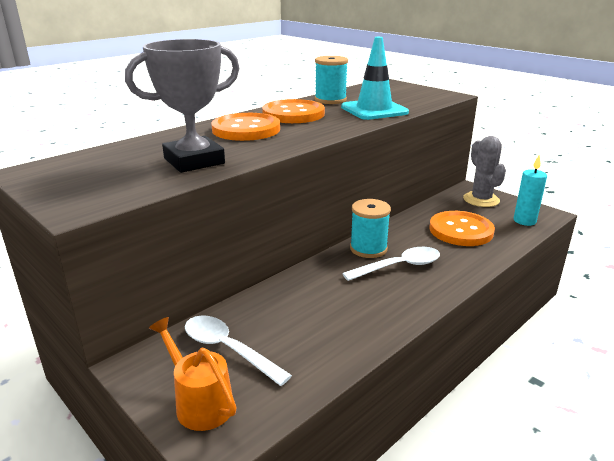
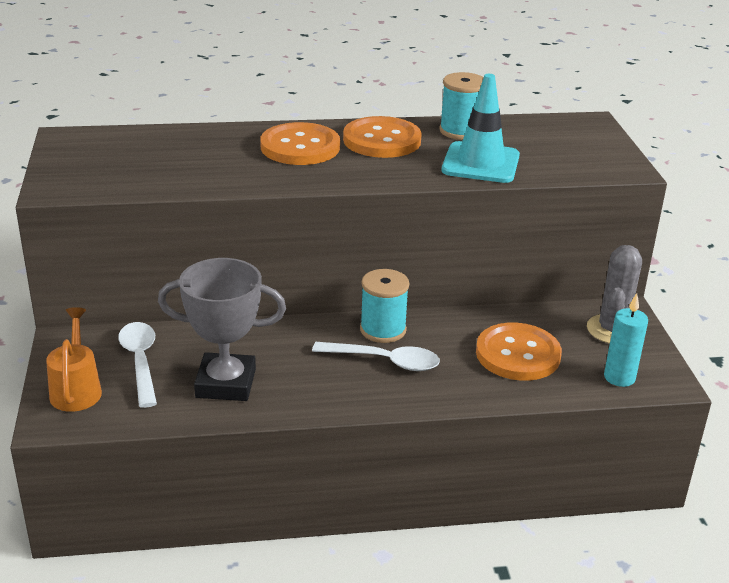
camera: 35 degrees right, 5 degrees up
grey trophy [125,39,240,173] -> grey trophy moved to [158,258,286,401]

